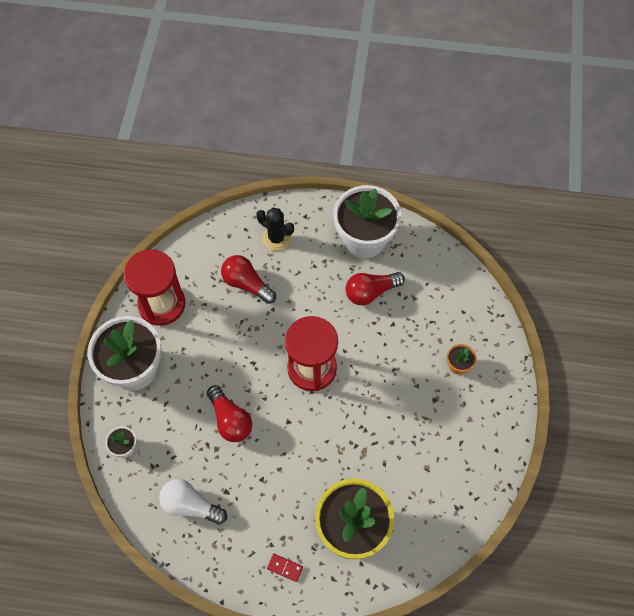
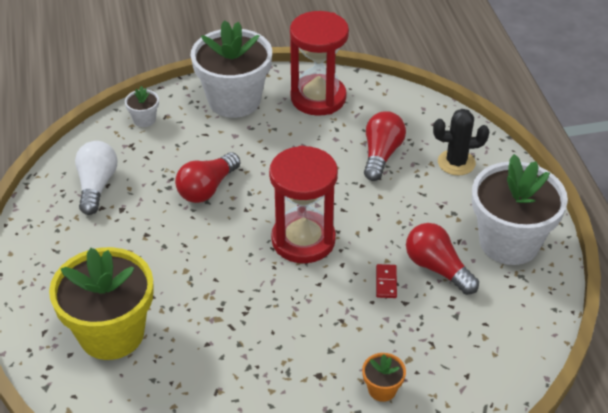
camera: 70 degrees right, 20 degrees down
black cactus [256,208,294,251] -> black cactus turned 75 degrees clockwise [433,109,489,175]
red domino [267,554,303,582] -> red domino moved to [376,264,397,298]

